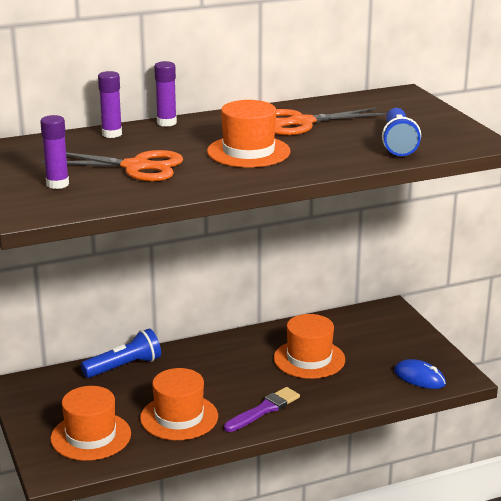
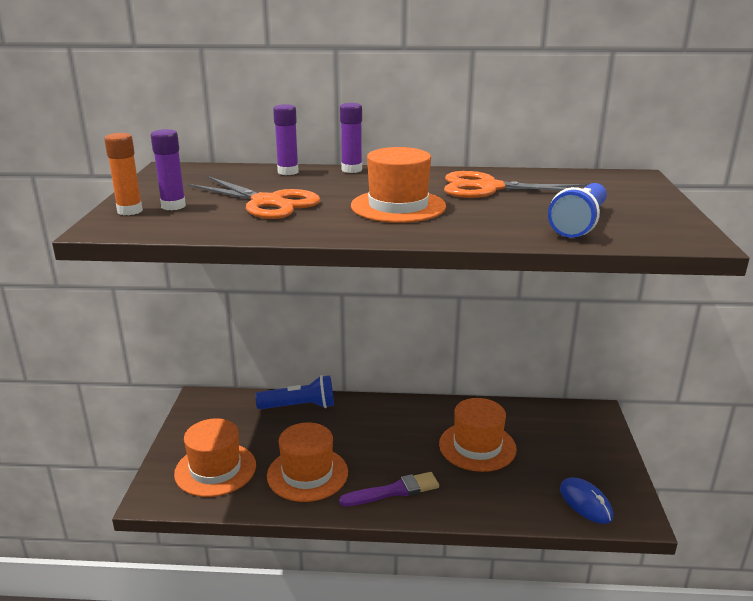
camera: 25 degrees right, 0 degrees up
none -> orange glue stick [104,133,143,215]

